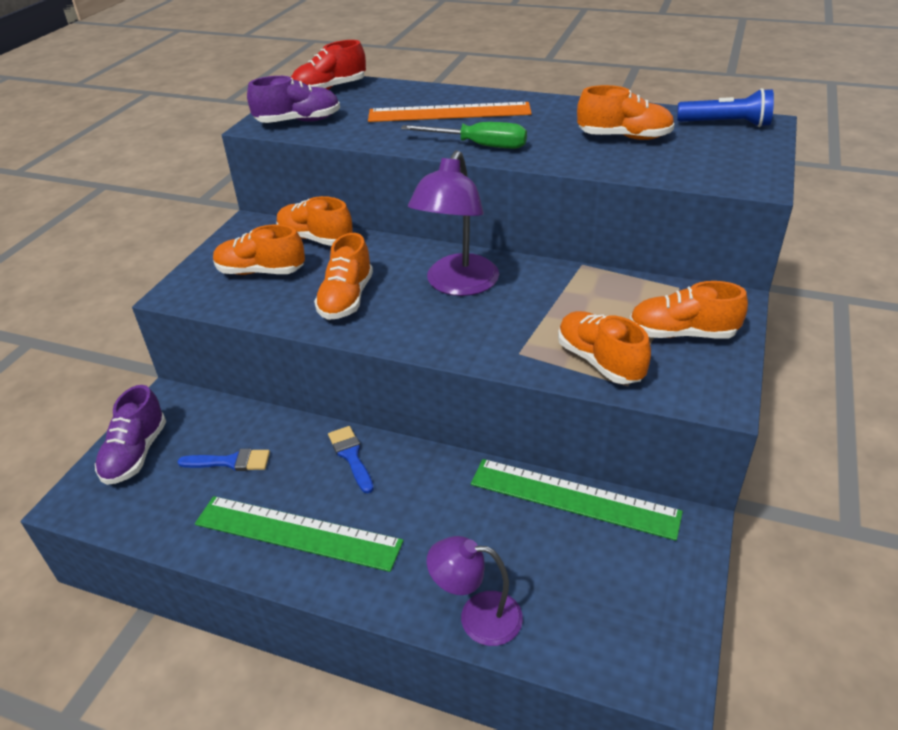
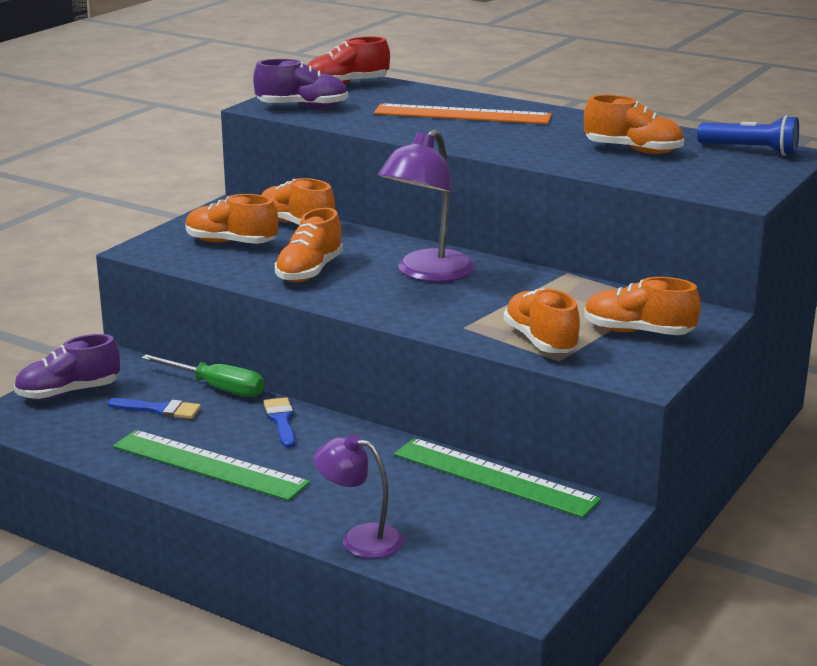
camera: 10 degrees right, 15 degrees down
purple shoe [95,385,166,485] -> purple shoe turned 45 degrees clockwise [14,334,120,400]
green screwdriver [401,122,527,149] -> green screwdriver moved to [141,354,264,397]

